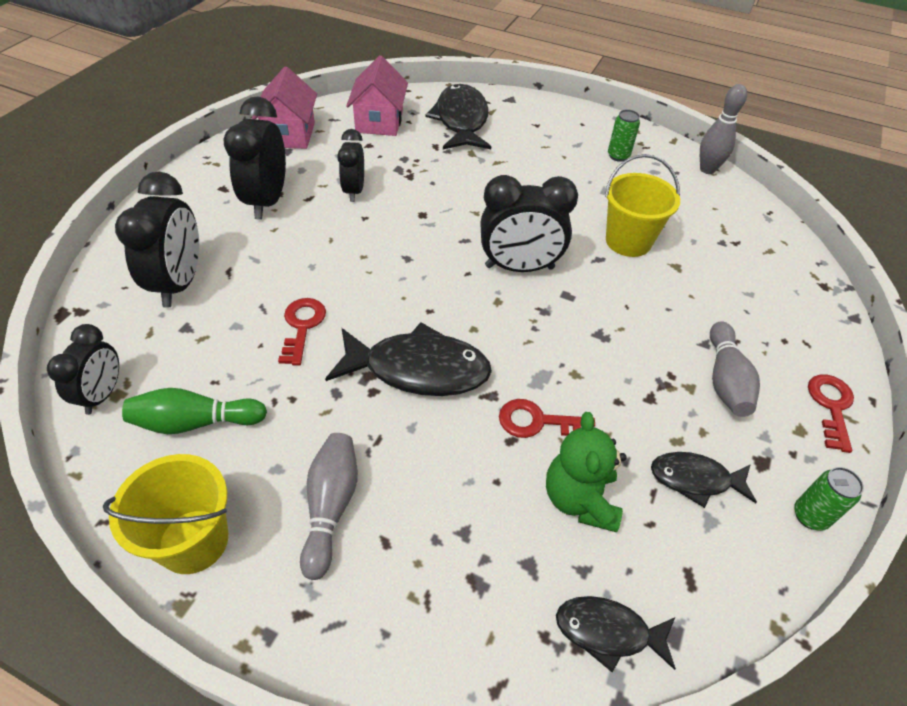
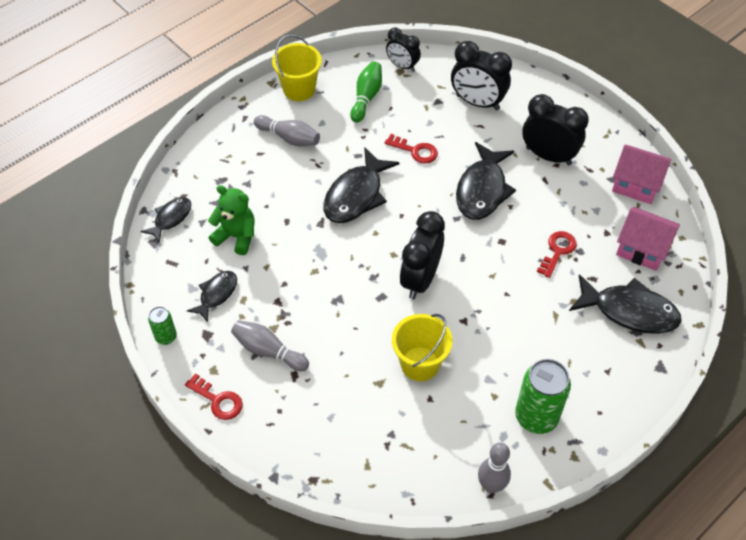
camera: 115 degrees right, 5 degrees up
black clock [337,129,364,202] -> none
red key [499,399,595,438] -> red key moved to [537,231,577,278]
green can [608,109,640,162] -> green can [515,359,571,434], size x1.89
none -> black fish [456,142,516,220]

